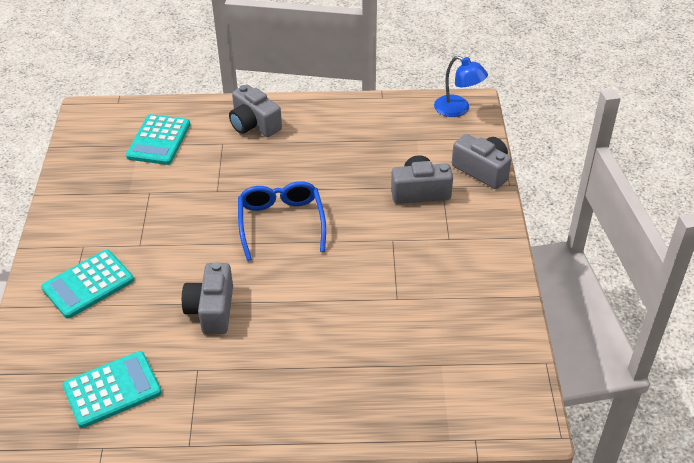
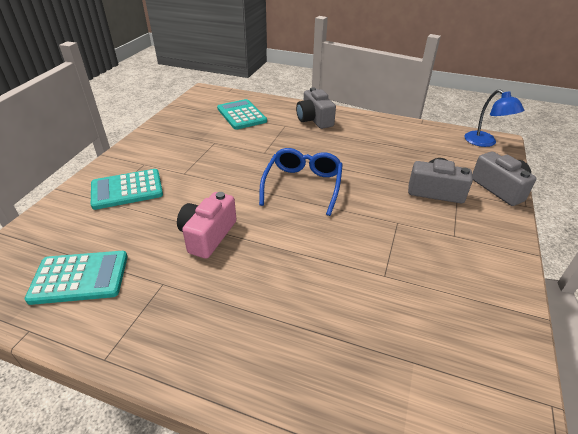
camera: 20 degrees right, 5 degrees down
turquoise calculator [126,114,190,165] -> turquoise calculator turned 120 degrees clockwise [217,99,267,130]
grey camera [182,262,233,334] -> pink camera [177,192,236,259]

